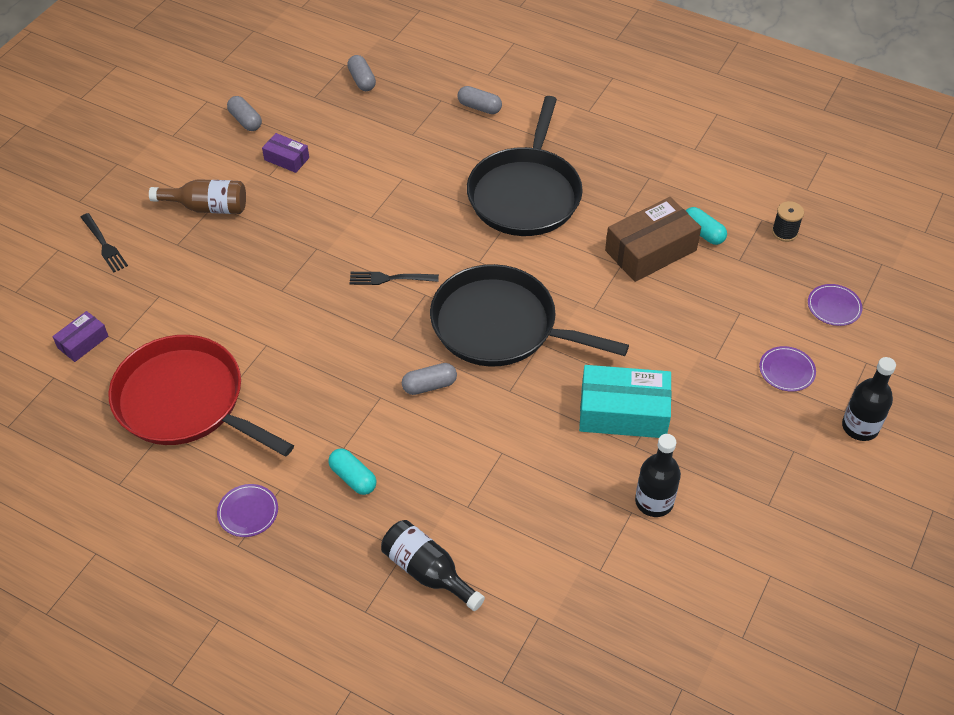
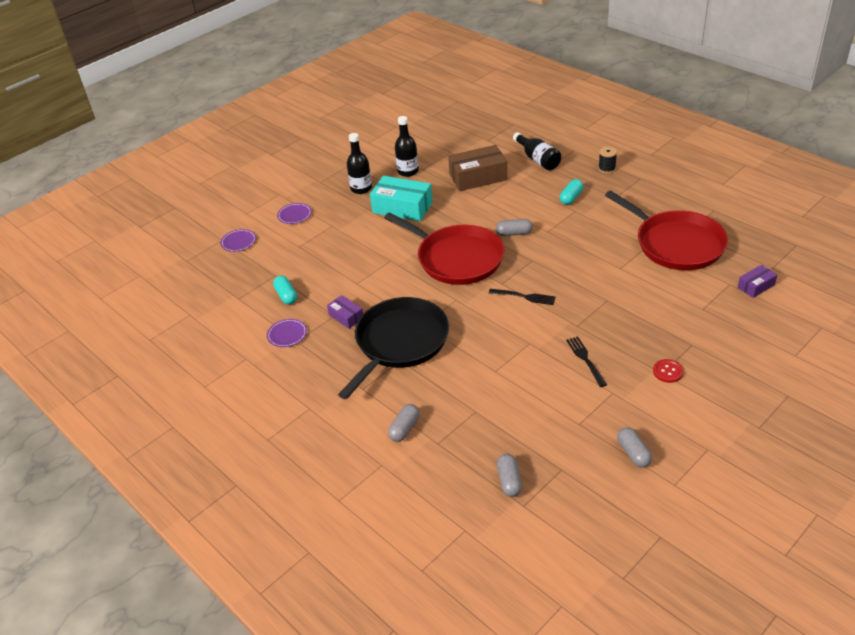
camera: 160 degrees left, 10 degrees down
black fork [81,213,128,272] -> black fork moved to [566,336,607,387]
brown bottle [149,179,246,214] -> red button [653,359,684,383]
purple plate [217,484,278,537] -> purple plate moved to [267,319,307,347]
purple box [262,133,309,173] -> purple box moved to [327,295,363,329]
turquoise capsule [328,448,377,495] -> turquoise capsule turned 60 degrees clockwise [560,179,583,205]
black pan [430,264,629,367] -> red pan [384,212,504,285]
grey capsule [458,86,502,114] -> grey capsule turned 75 degrees clockwise [388,404,420,442]
brown box [605,197,701,282] -> brown box moved to [448,145,507,191]
black spool [772,201,804,242] -> black spool moved to [598,147,617,173]
black bottle [842,357,896,441] -> black bottle moved to [347,133,372,194]

